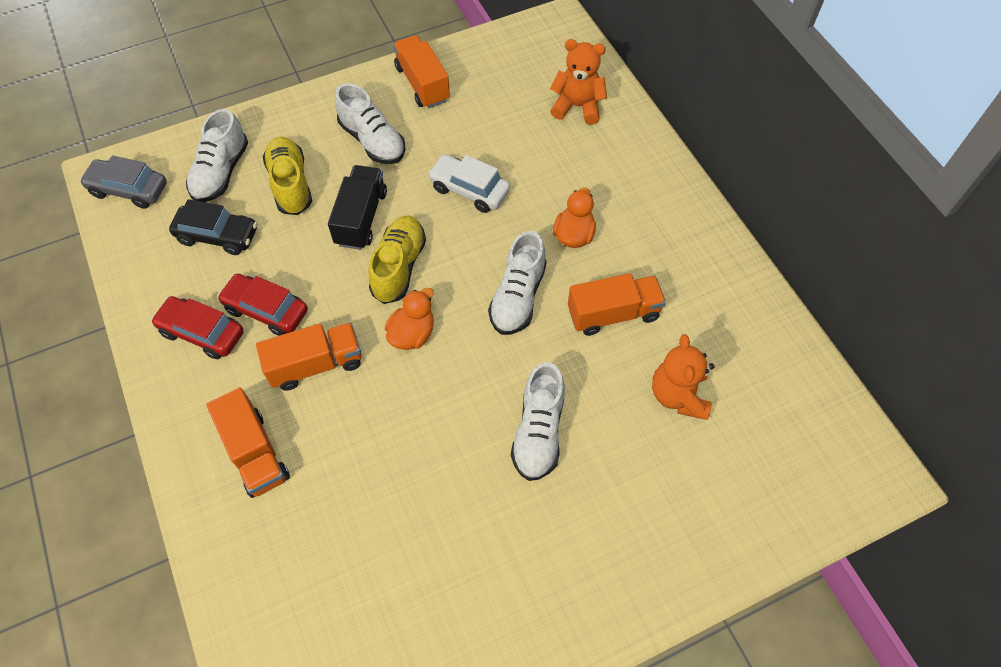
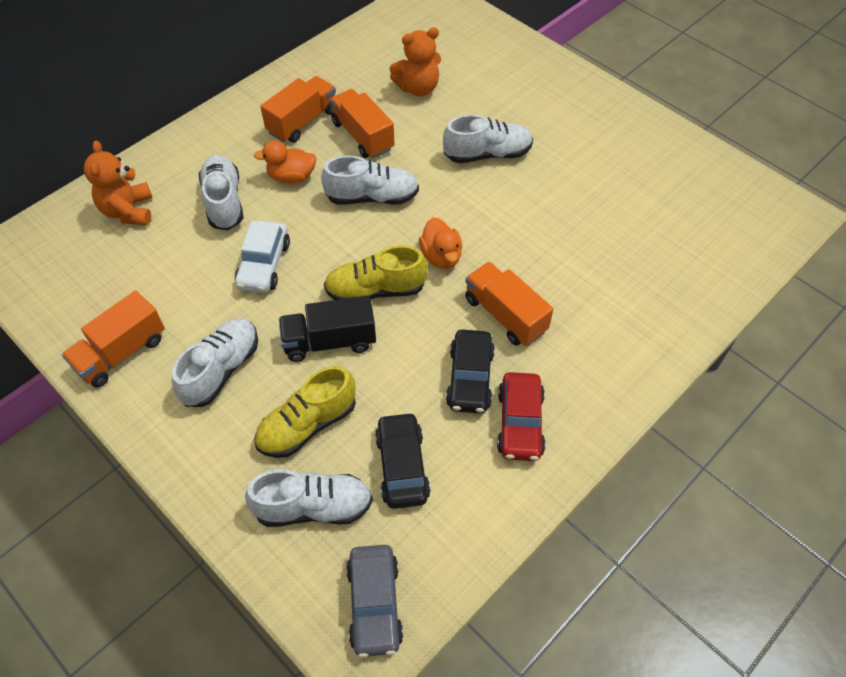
camera: 110 degrees left, 5 degrees down
orange truck [206,387,290,498] -> orange truck moved to [260,76,336,143]
red car [217,274,308,336] -> black car [446,329,495,414]
orange duck [385,288,434,350] -> orange duck turned 120 degrees counterclockwise [419,217,463,269]
none -> white shoe [199,155,243,230]

